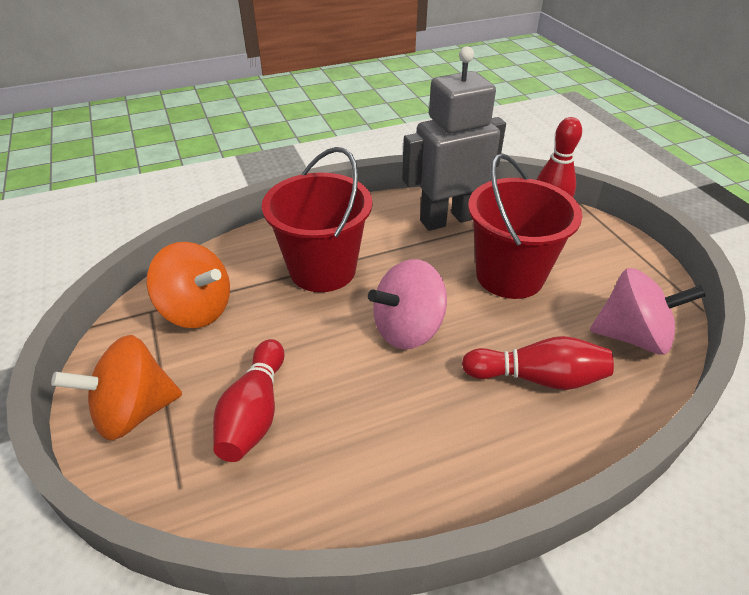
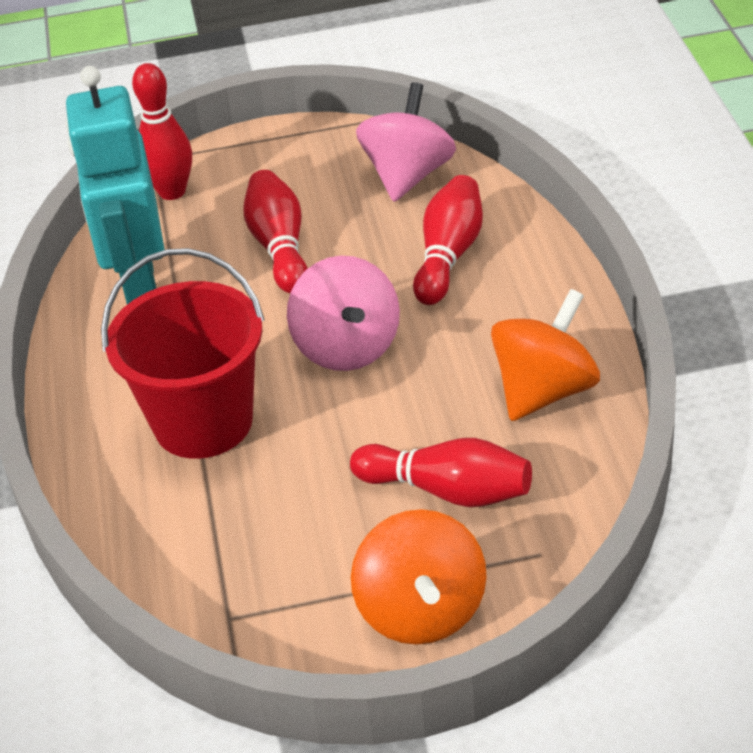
camera: 75 degrees left, 0 degrees up
orange spinning top [147,242,230,328] -> orange spinning top moved to [491,289,600,421]
grey robot [402,46,506,231] -> turquoise robot [65,66,165,304]
red bucket [468,153,582,299] -> red bowling pin [243,170,308,293]

